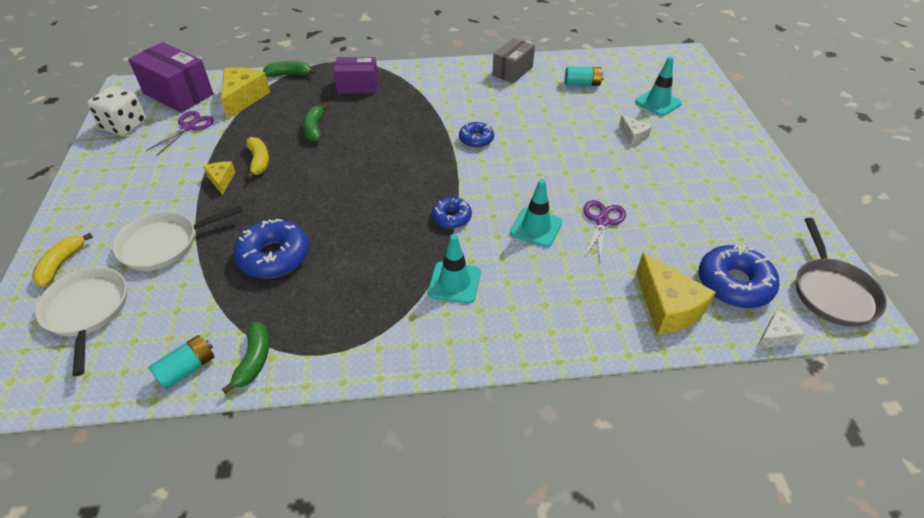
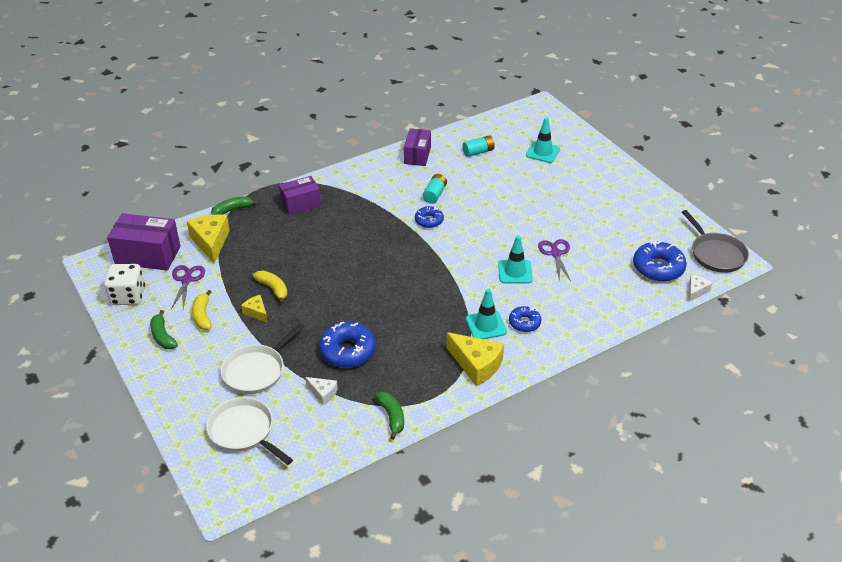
camera: 25 degrees left, 5 degrees down
yellow banana [32,233,93,287] -> yellow banana moved to [192,290,212,330]
turquoise battery [149,335,214,390] -> turquoise battery moved to [423,174,447,204]
green banana [303,104,328,142] -> green banana moved to [150,310,178,349]
blue donut [432,197,472,229] -> blue donut moved to [509,306,541,332]
grey box [492,38,535,83] -> purple box [404,128,431,166]
white cheese [619,115,652,145] -> white cheese moved to [305,377,338,405]
yellow cheese [636,253,716,335] -> yellow cheese moved to [447,332,504,386]

